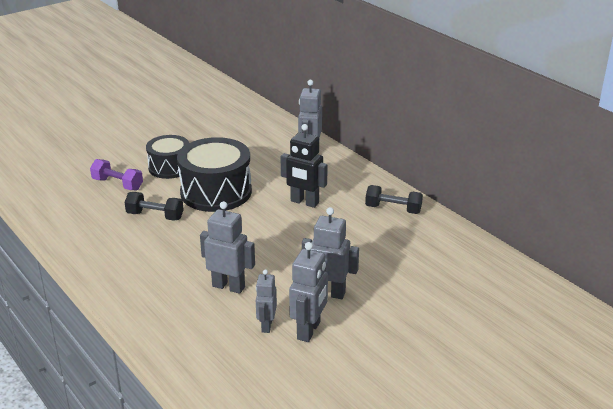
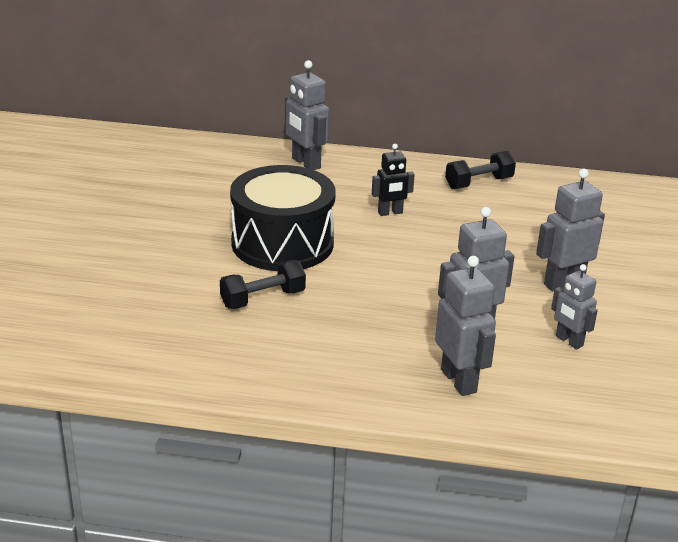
camera: 45 degrees left, 0 degrees up
purple dumbbell [90,159,143,190] -> none
black drum [146,135,189,179] -> none
black robot [281,124,328,208] -> black robot [372,144,415,216], size x0.65
grey robot [289,242,328,342] -> grey robot moved to [435,256,496,396]

